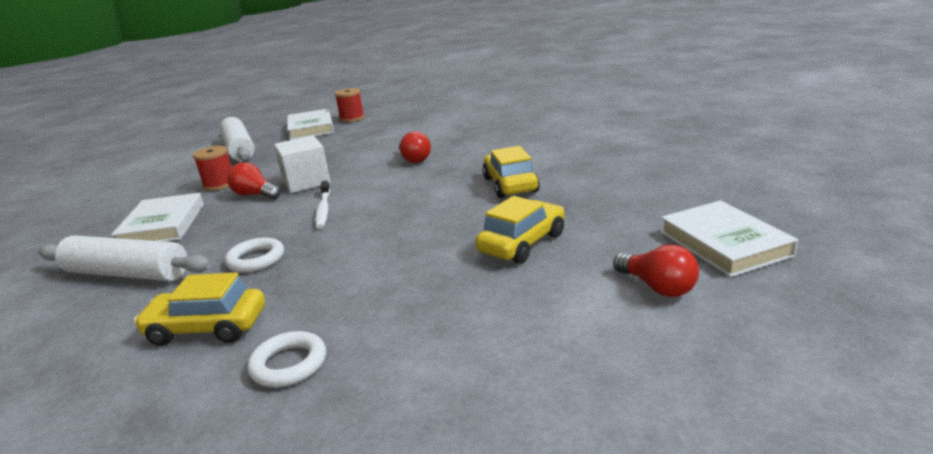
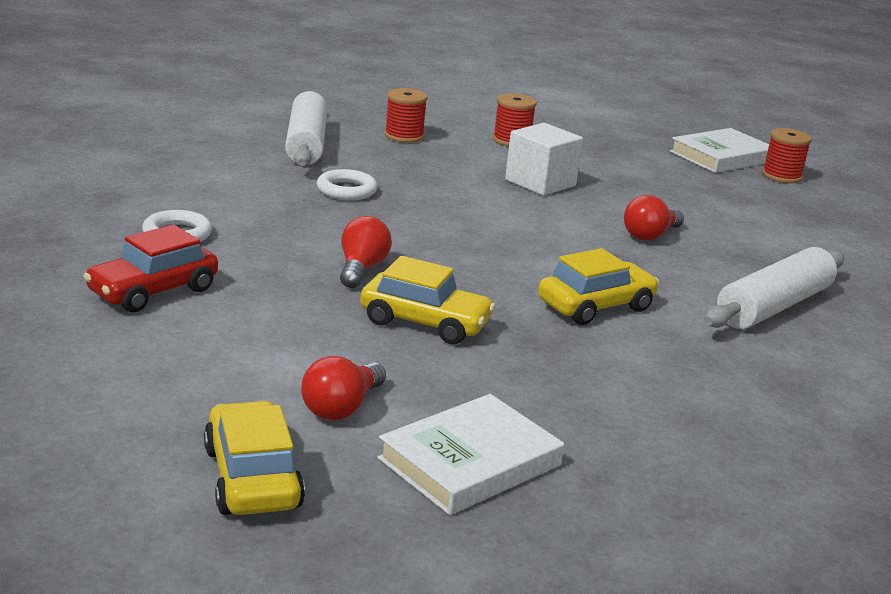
camera: 65 degrees right, 0 degrees up
white book [111,193,204,242] -> red spool [385,88,428,143]
yellow car [133,272,265,346] -> yellow car moved to [204,401,305,515]
white rolling pin [220,117,255,161] -> white rolling pin moved to [704,247,844,329]
red light bulb [227,162,280,199] -> red light bulb moved to [340,216,392,288]
white toothbrush [315,181,330,229] -> none
none -> red car [83,225,218,312]

